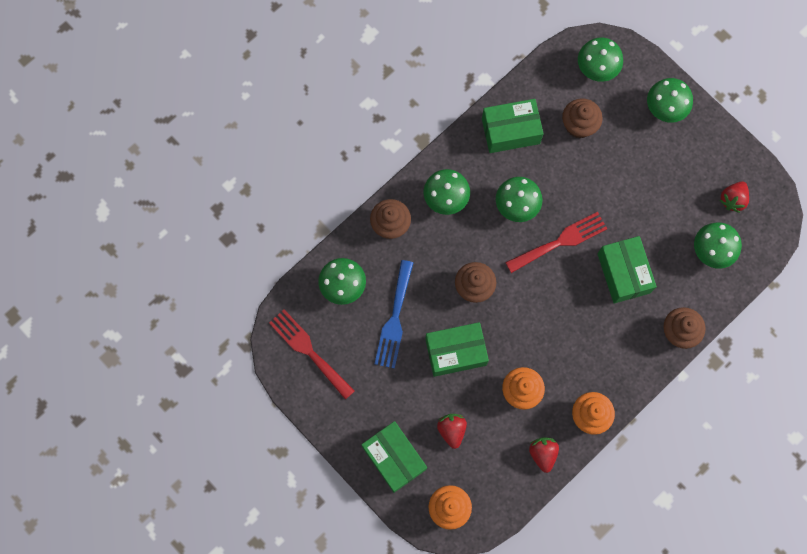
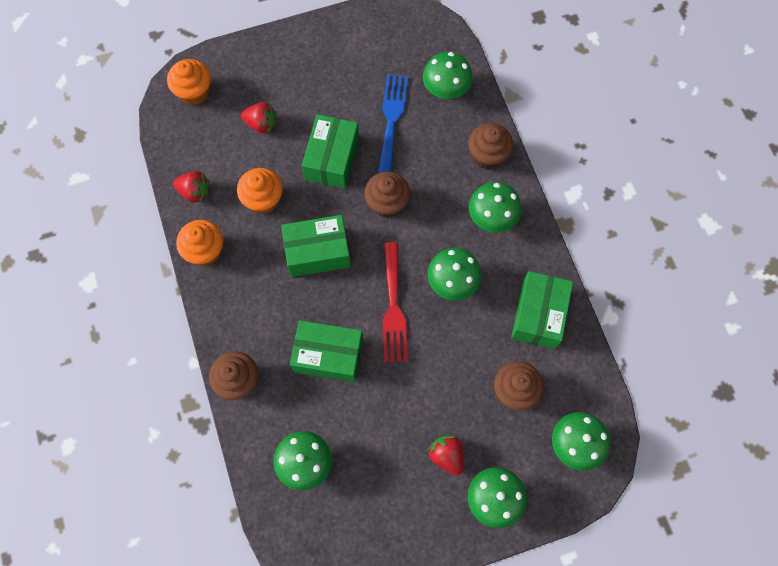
camera: 115 degrees right, 5 degrees down
red fork [269,309,354,400] -> none
green box [361,421,427,493] -> green box moved to [281,215,351,277]
blue fork [375,260,413,369] -> blue fork turned 60 degrees clockwise [377,74,408,174]
red strawberry [719,181,749,213] -> red strawberry moved to [428,434,464,475]

